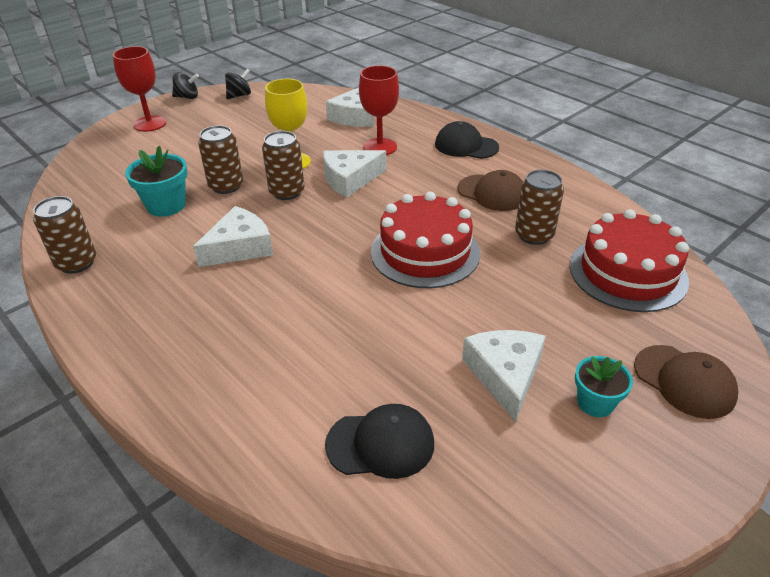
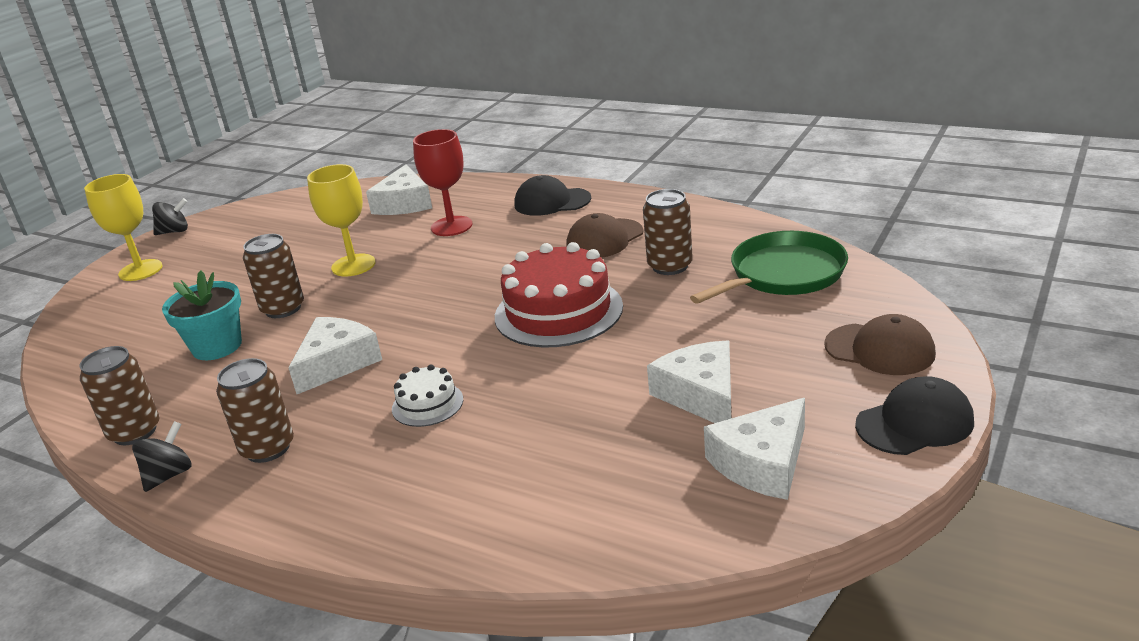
camera: 15 degrees left, 10 degrees down
red goblet [113,46,166,132] -> yellow goblet [84,174,163,281]
black spinning top [225,68,251,99] -> black spinning top moved to [132,421,192,492]
brown can [262,131,304,200] -> brown can moved to [216,358,294,463]
white cheese [323,150,386,198] -> white cheese moved to [704,398,805,500]
black cap [325,404,434,479] -> black cap moved to [855,376,974,455]
brown cap [457,170,523,211] -> brown cap turned 120 degrees clockwise [566,213,644,258]
red cake [569,209,689,312] -> green pan [690,231,848,304]
turquoise flower pot [575,356,633,417] -> none
none -> white cake [392,364,463,427]

